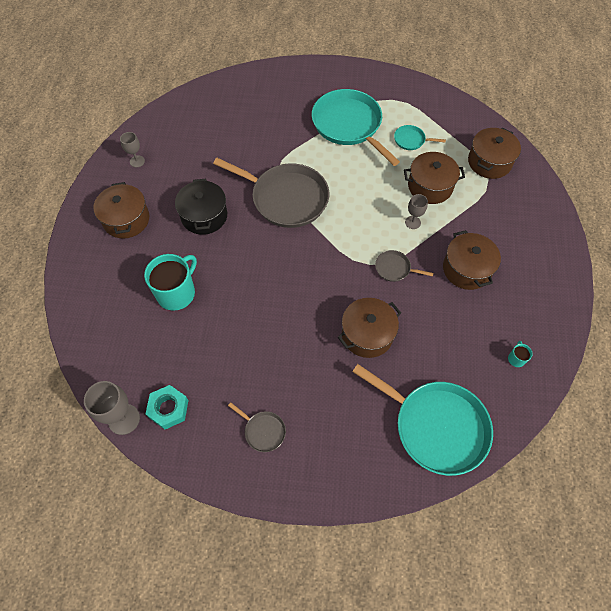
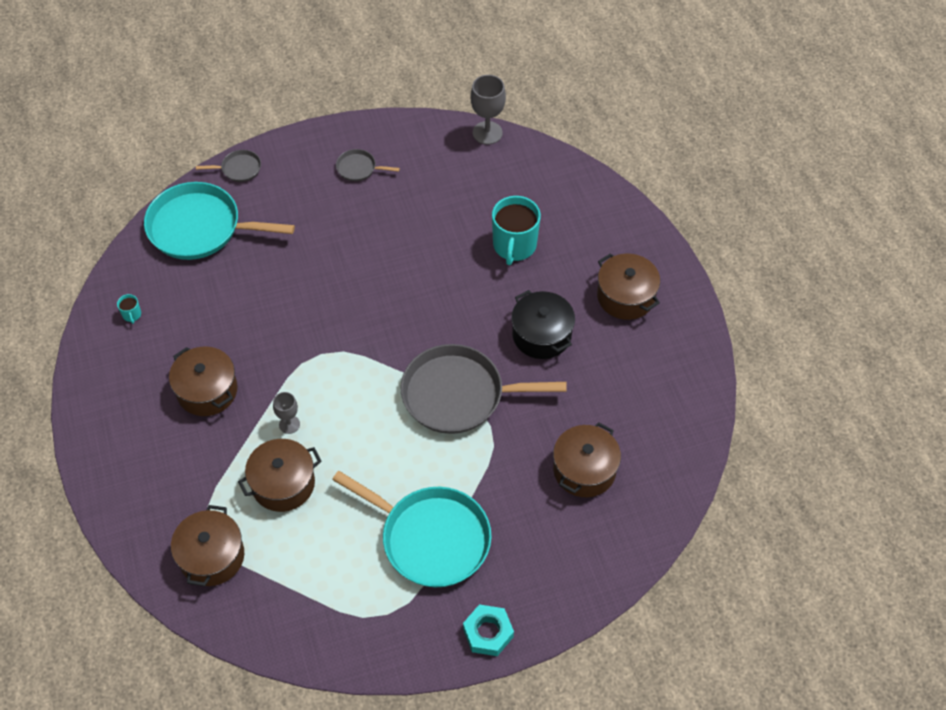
camera: 155 degrees right, 5 degrees down
grey goblet [120,132,145,167] -> none
turquoise nut [146,385,188,429] -> turquoise nut moved to [463,604,514,656]
brown pot [338,298,401,358] -> brown pot moved to [553,422,621,497]
grey pan [375,250,433,282] -> grey pan moved to [196,150,261,182]
turquoise pan [394,125,446,150] -> none

